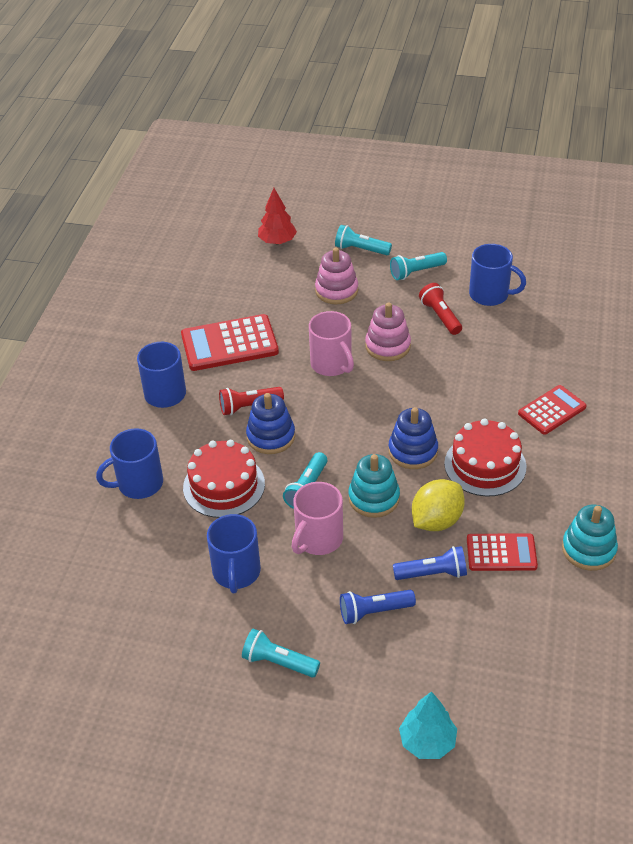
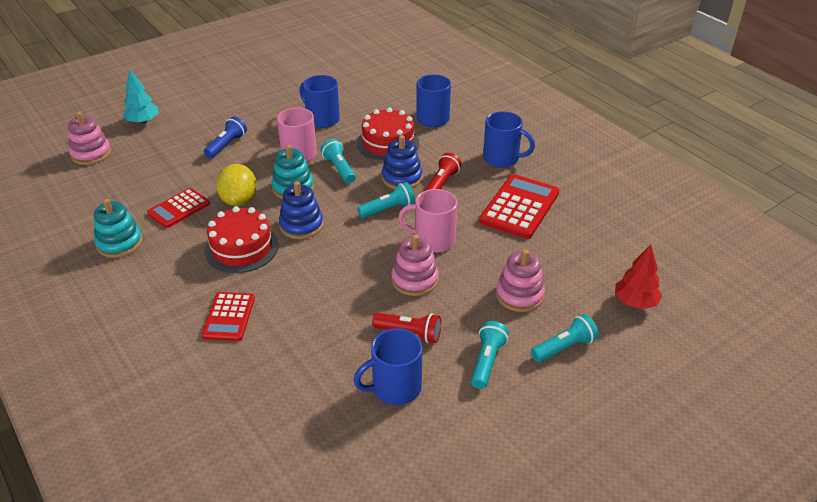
camera: 130 degrees right, 5 degrees down
turquoise flashlight [242,629,320,677] -> turquoise flashlight moved to [357,182,415,218]
blue flashlight [393,546,467,580] -> none
none -> pink stacking toy [68,112,111,165]

